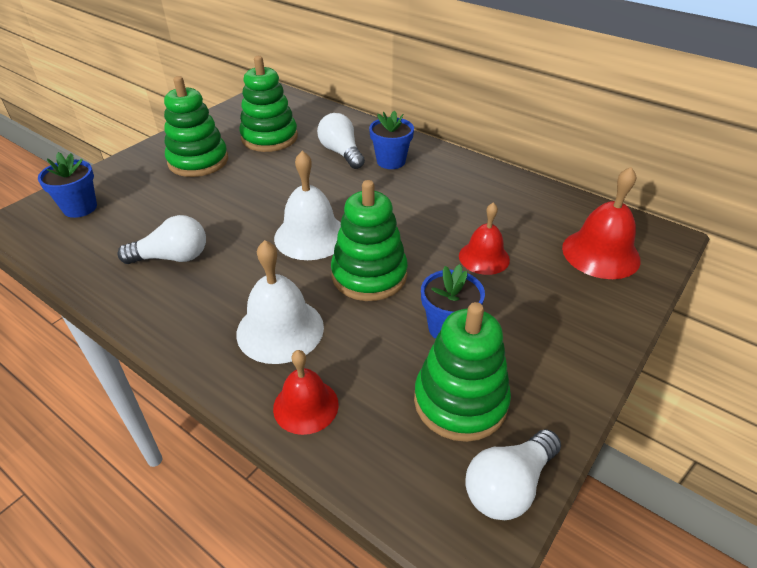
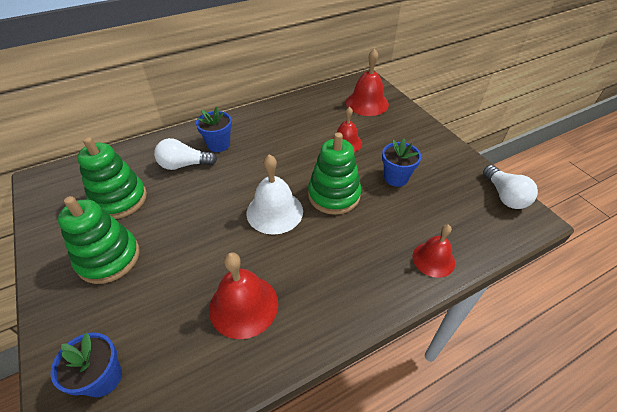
camera: 65 degrees left, 5 degrees up
white light bulb [118,215,206,264] -> red bell [209,252,278,339]
white bell [236,240,324,364] -> none
green stacking toy [414,302,511,442] -> none

